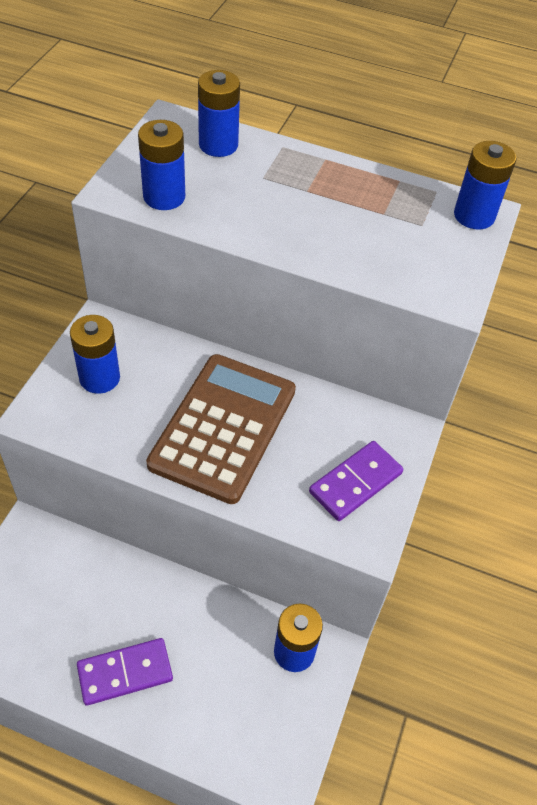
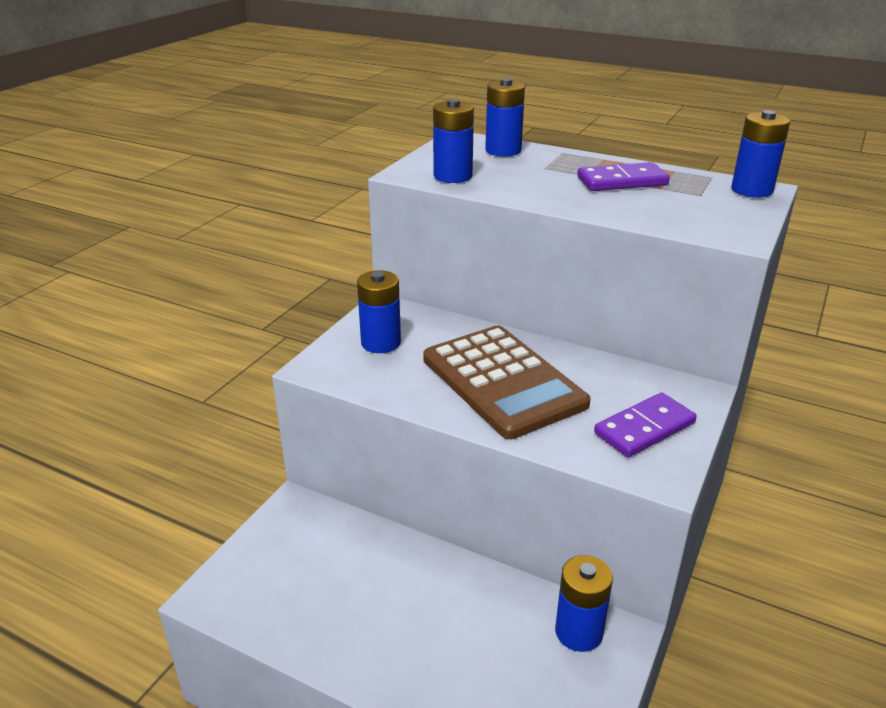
camera: 10 degrees right, 20 degrees down
purple domino [77,638,173,706] -> purple domino moved to [577,162,670,191]
brown calculator [146,354,296,504] -> brown calculator turned 120 degrees clockwise [423,325,591,439]

